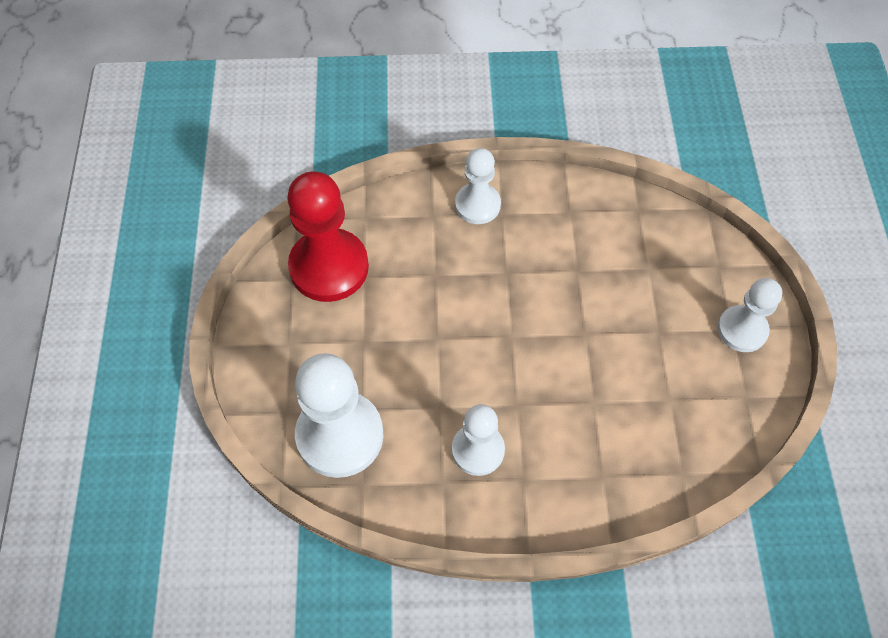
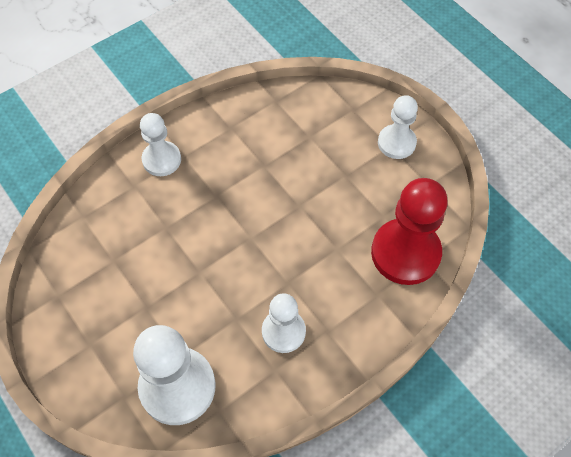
camera: 35 degrees left, 0 degrees up
red pawn [287,172,369,302] -> red pawn moved to [371,178,447,285]

